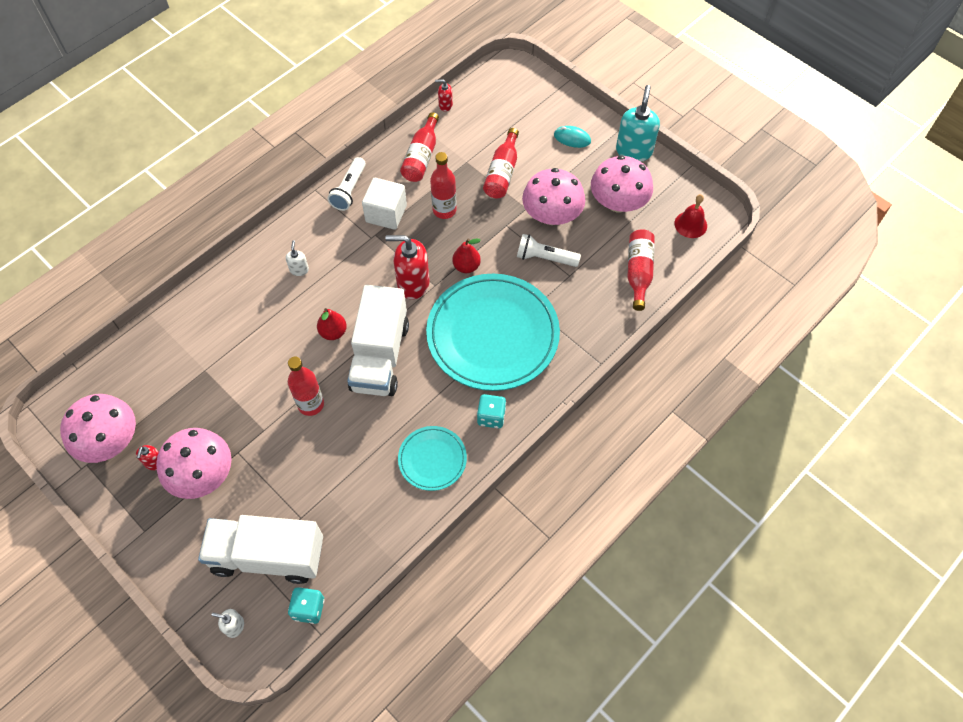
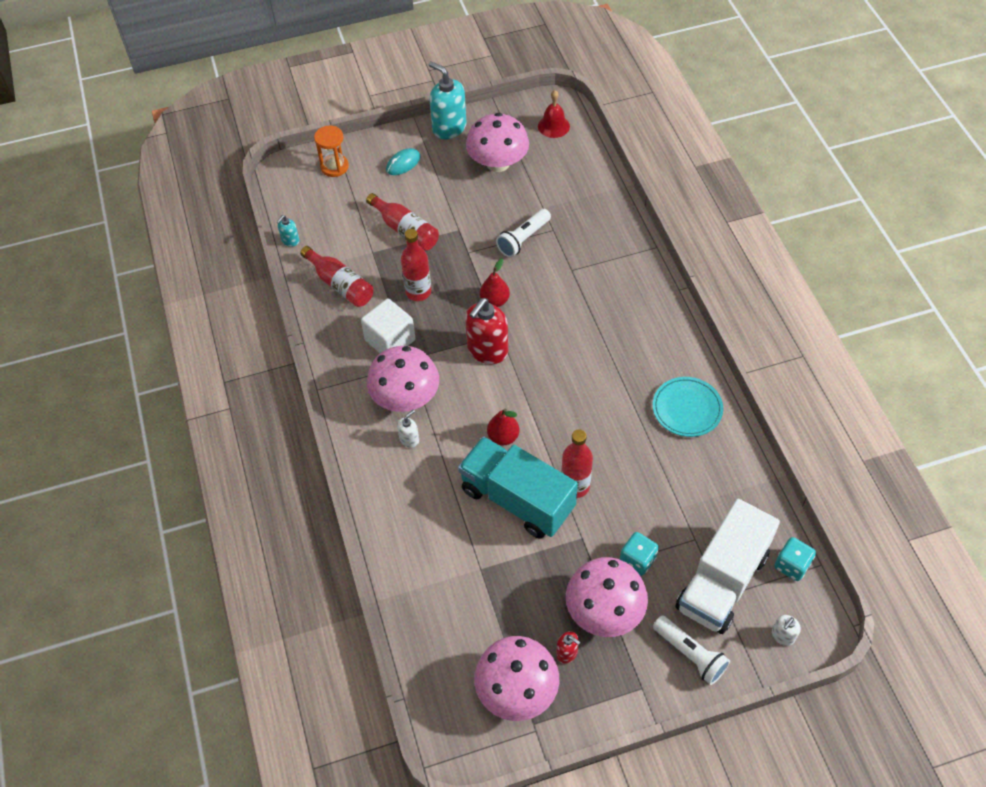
camera: 60 degrees left, 5 degrees down
white soap dispenser [286,240,309,276] -> white soap dispenser turned 105 degrees clockwise [397,410,419,448]
white flashlight [327,157,366,211] -> white flashlight moved to [653,615,730,685]
white truck [347,285,409,396] -> none
turquoise plate [426,274,560,391] -> none
red soap dispenser [435,79,453,111] -> turquoise soap dispenser [277,215,300,247]
turquoise dice [477,394,506,428] -> turquoise dice moved to [620,532,659,576]
pink mushroom [522,168,585,225] -> pink mushroom moved to [367,346,439,412]
red bottle [627,229,655,311] -> none
none -> orange hourglass [314,125,349,177]
none -> turquoise truck [458,436,578,539]

